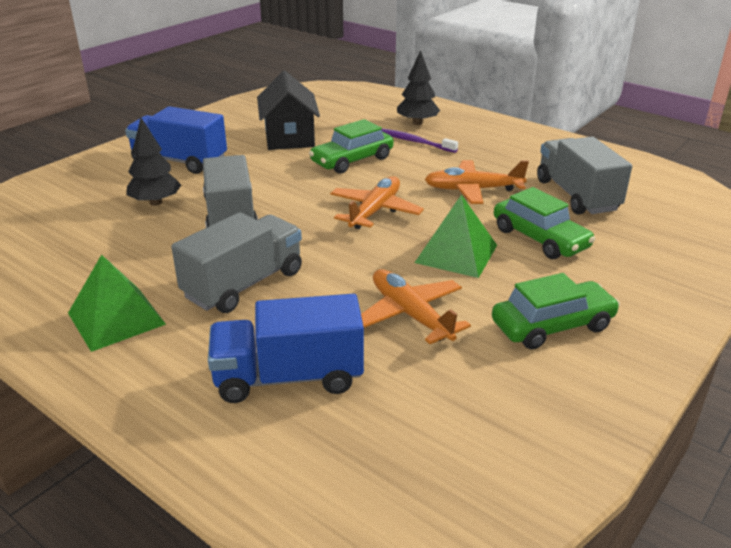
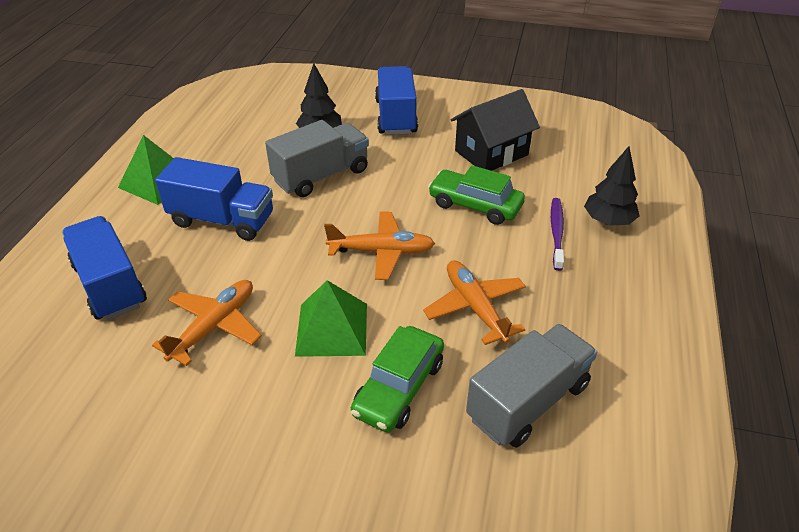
camera: 65 degrees right, 10 degrees up
grey truck [171,212,302,313] -> blue truck [155,157,273,241]
green car [492,273,620,350] -> none

